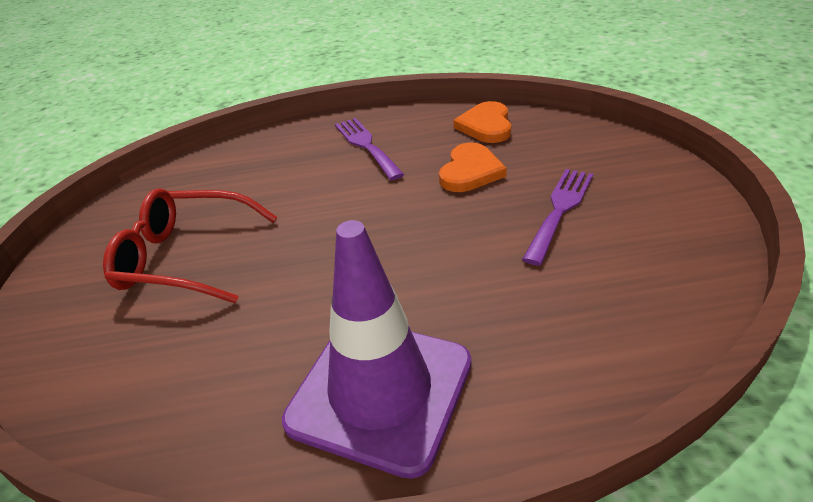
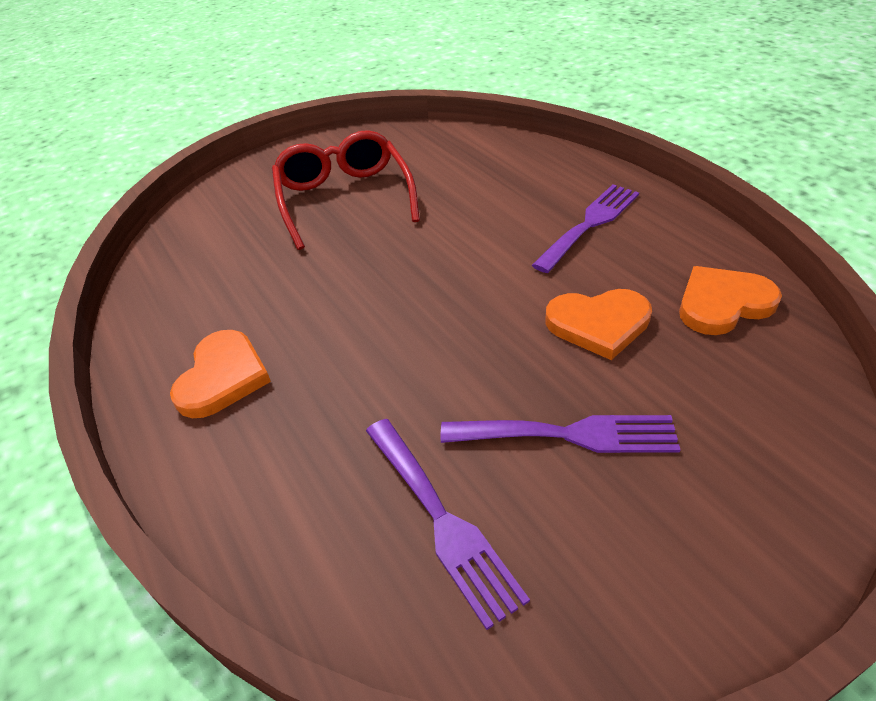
camera: 65 degrees right, 5 degrees up
purple traffic cone [282,220,471,479] -> orange heart [170,330,271,418]
none -> purple fork [366,419,530,630]

